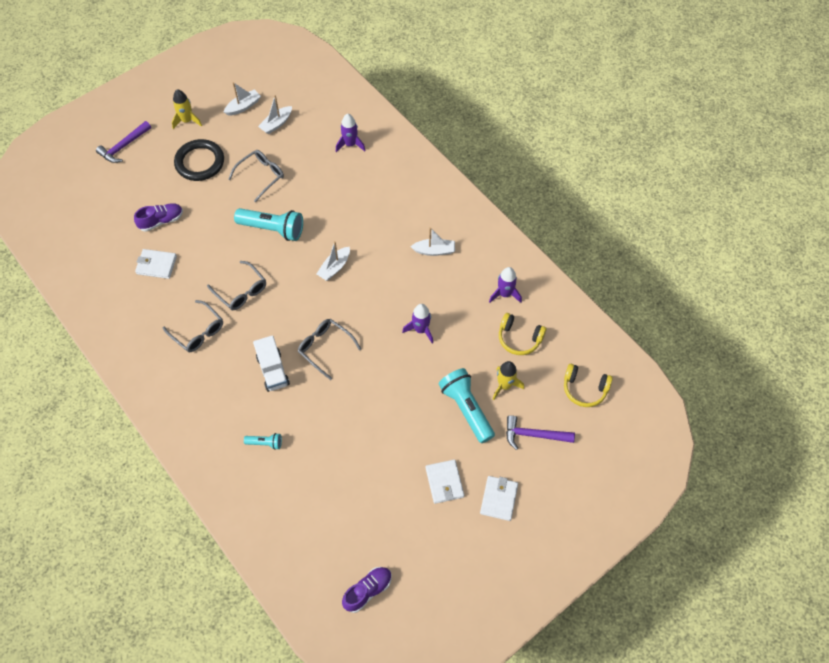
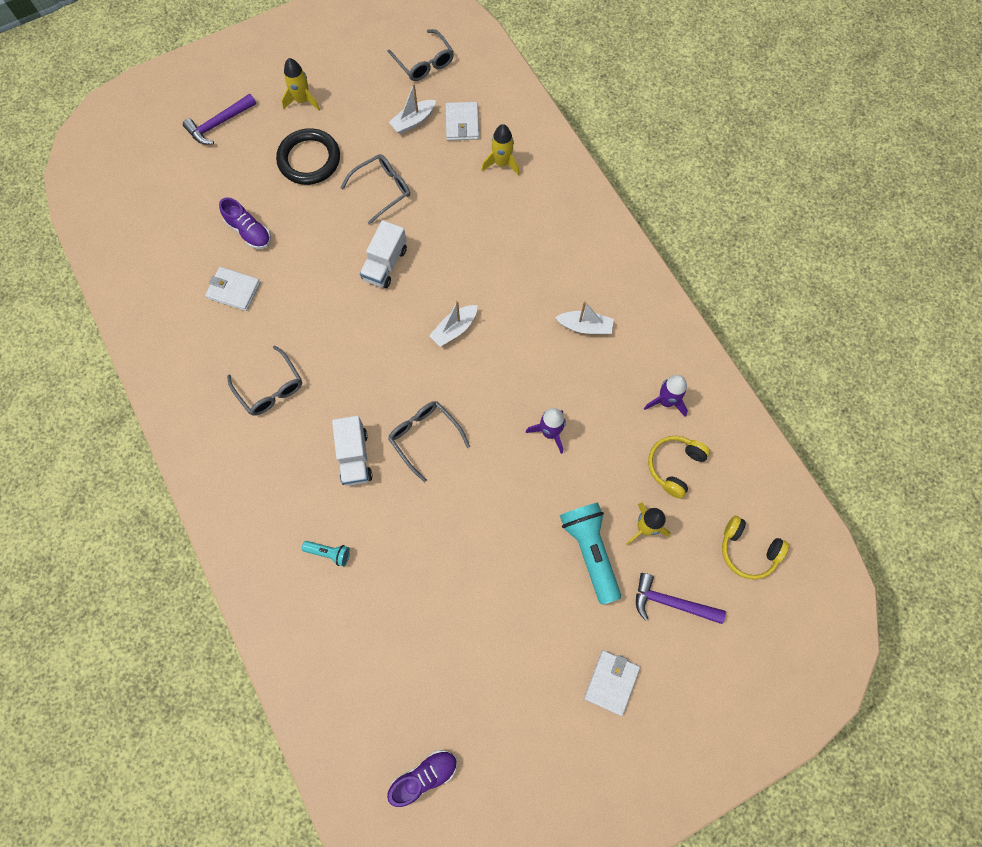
camera: 10 degrees right, 10 degrees up
purple shoe [134,203,183,232] -> purple shoe turned 60 degrees clockwise [219,197,271,249]
grey glasses [207,261,266,310] -> grey glasses moved to [387,29,454,81]
white boat [224,82,261,116] -> none
turquoise flashlight [234,208,303,241] -> white truck [360,220,407,288]
purple rocket [336,114,366,152] -> yellow rocket [482,124,520,176]
white wallet [426,460,464,504] -> white wallet moved to [445,102,479,141]
yellow headphones [499,313,547,355] -> yellow headphones turned 90 degrees clockwise [648,436,710,499]

